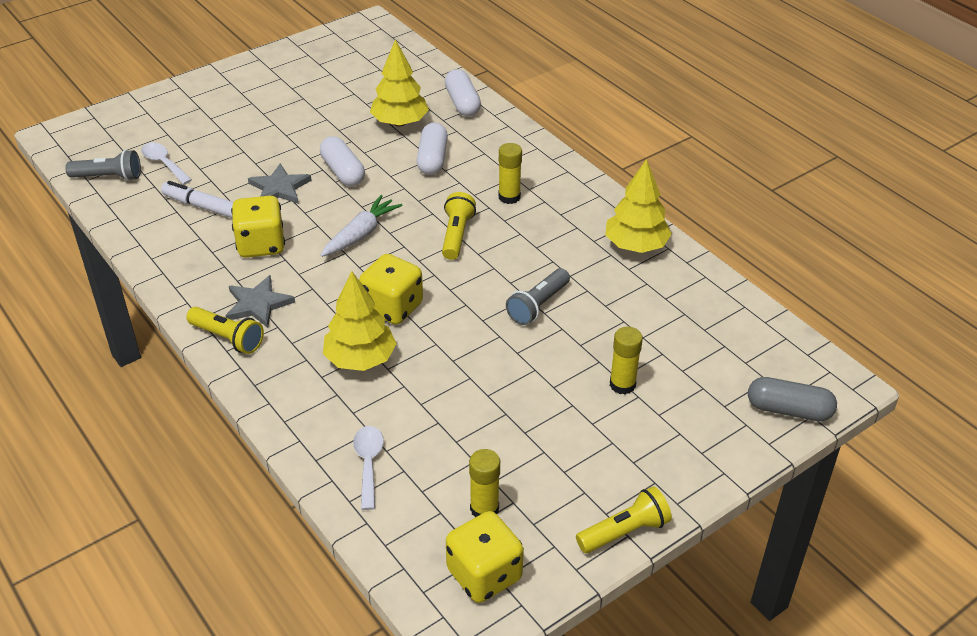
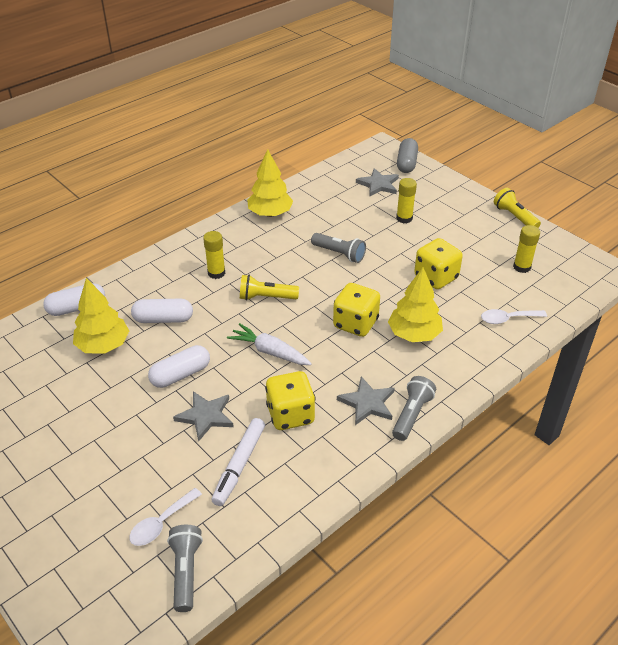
camera: 95 degrees left, 0 degrees up
yellow flashlight [186,307,264,354] -> grey flashlight [392,376,436,441]
yellow dice [446,511,524,603] -> yellow dice moved to [414,238,463,289]
none -> grey star [356,168,399,197]

